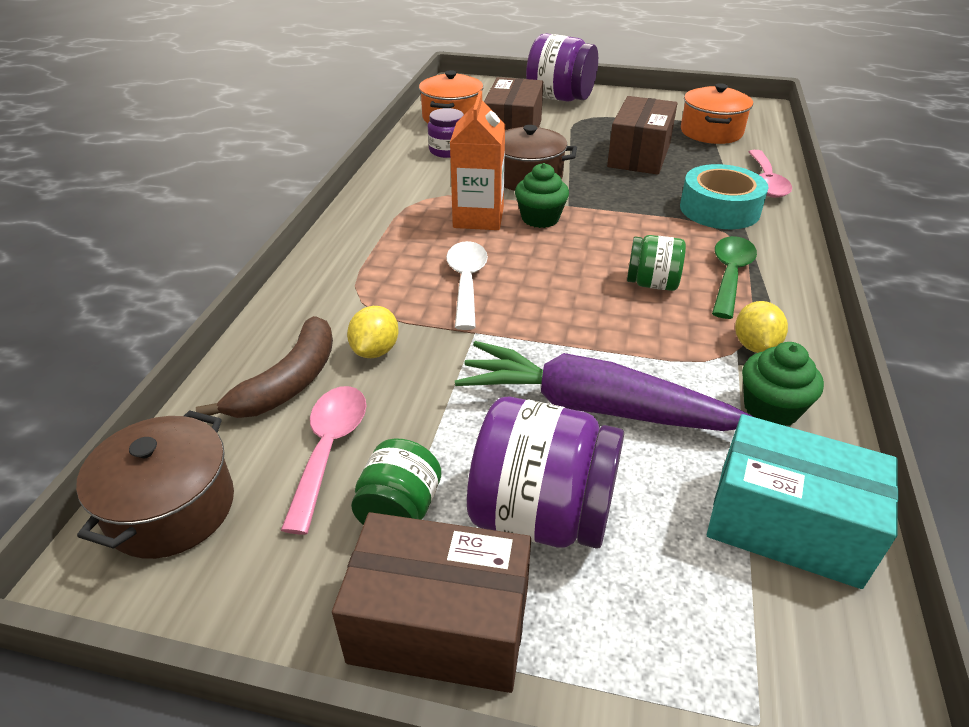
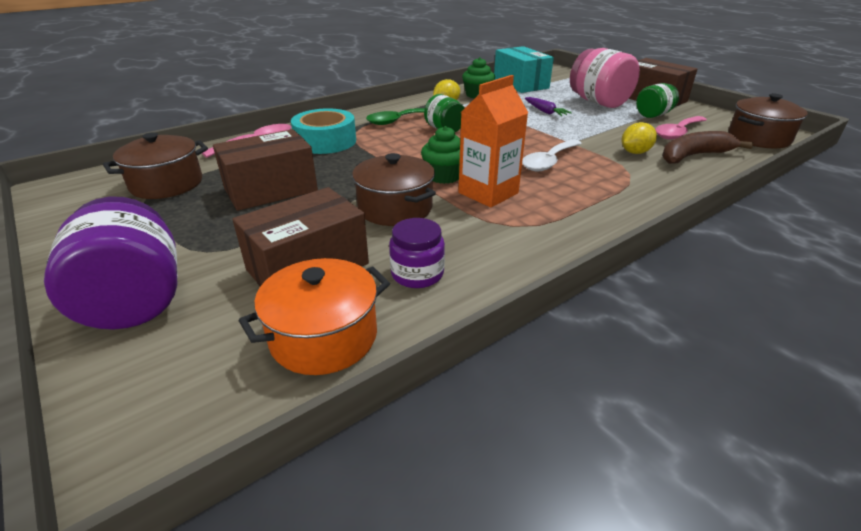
camera: 140 degrees left, 5 degrees down
purple carrot [455,341,756,431] -> purple carrot [525,97,572,116], size x0.44
purple jar [467,397,624,549] -> pink jar [570,48,640,108]
orange pot [681,83,753,144] -> brown pot [103,132,208,199]

